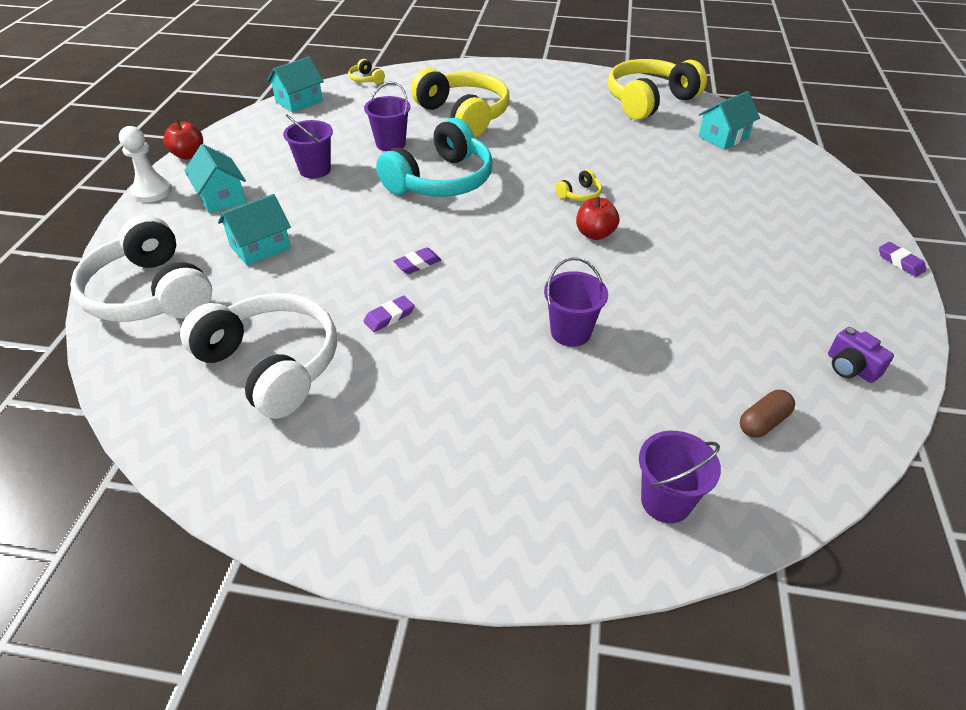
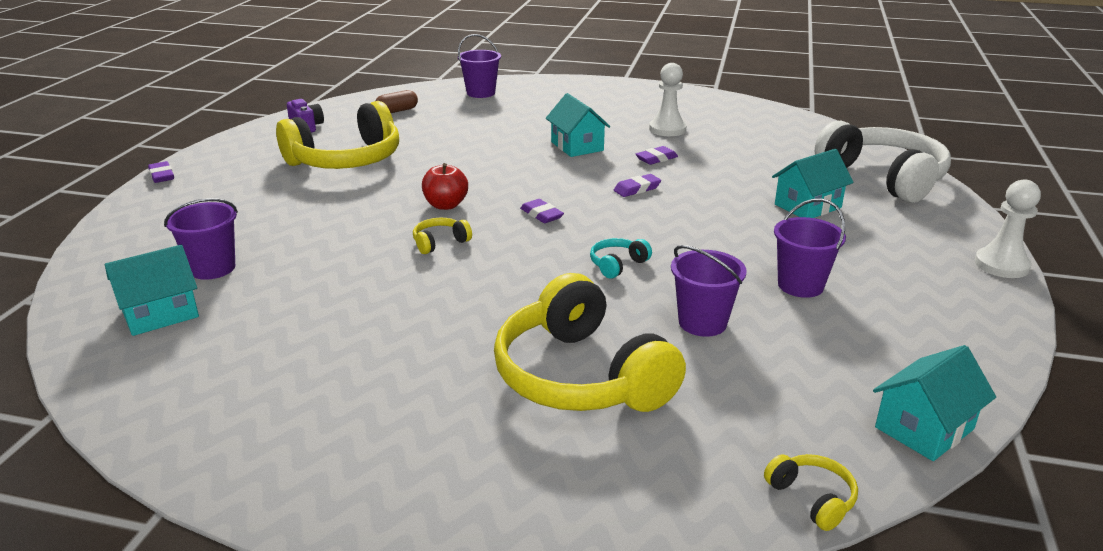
camera: 175 degrees left, 15 degrees down
red apple [163,120,203,160] -> none
white headphones [180,293,337,419] -> none
turquoise house [184,144,246,214] -> turquoise house moved to [546,93,610,157]
turquoise headphones [376,118,493,197] -> turquoise headphones [590,238,652,278], size x0.40
purple bucket [544,257,608,347] -> purple bucket moved to [164,198,238,280]
yellow headphones [608,59,707,120] -> yellow headphones moved to [276,101,399,169]
none -> purple eraser [520,199,564,223]
none -> white pawn [649,63,687,136]

